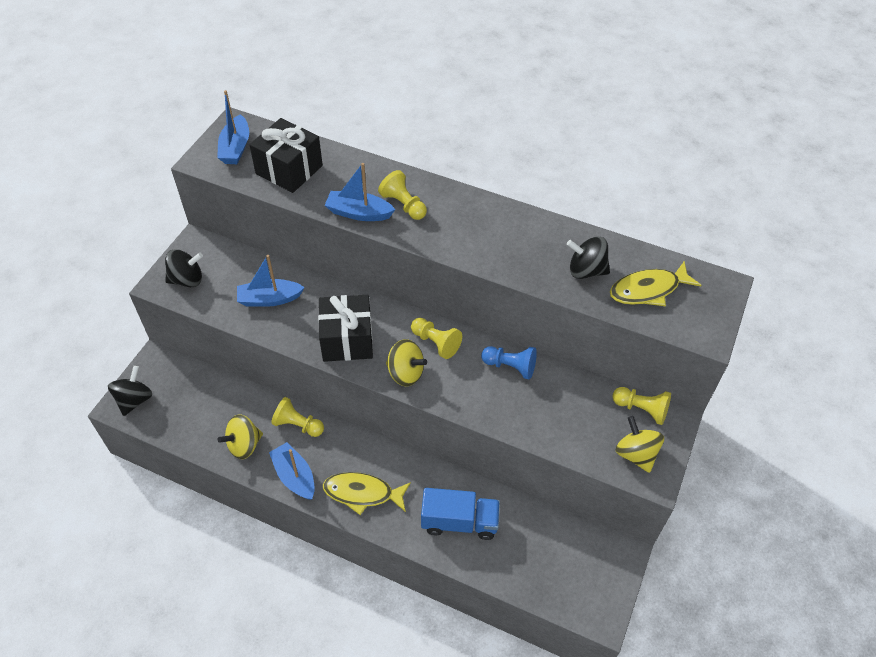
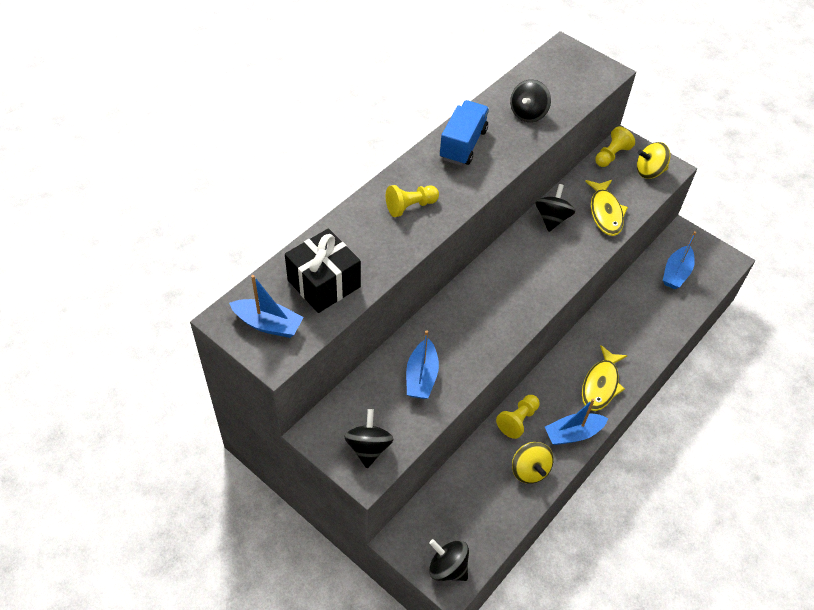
camera: 75 degrees left, 0 degrees up
black gift [318,295,373,362] -> none
blue boat [325,163,395,221] -> blue boat moved to [663,231,696,289]
yellow spinning top [386,339,427,386] -> none
yellow pawn [411,318,462,359] -> none
blue truck [421,488,500,540] -> blue truck moved to [440,100,489,165]
blue pawn [481,346,537,379] -> black spinning top [535,184,575,232]
yellow fish [610,261,701,306] -> yellow fish moved to [585,180,628,236]

